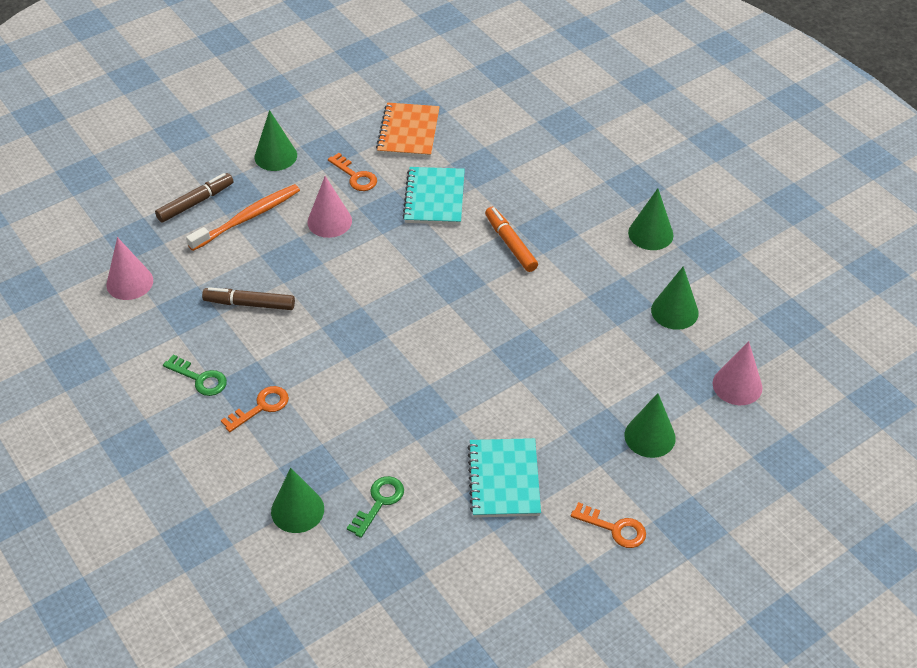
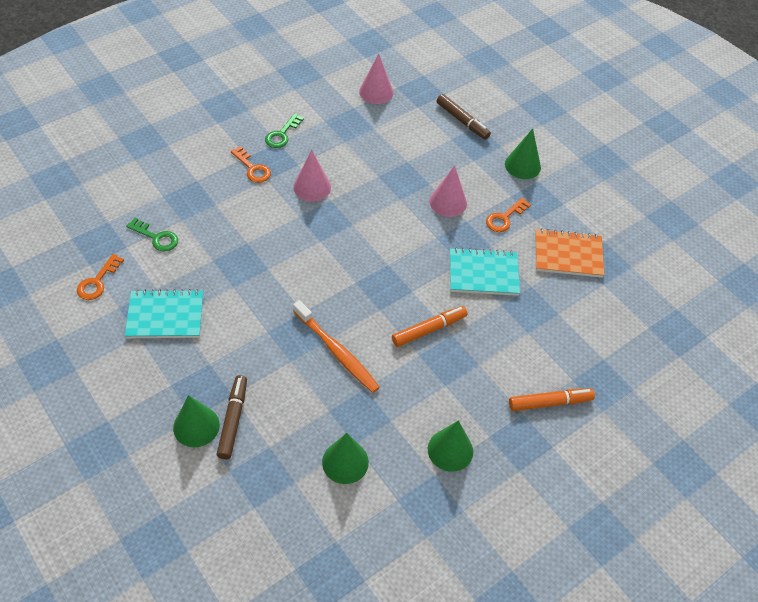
camera: 85 degrees right, 5 degrees up
orange toothbrush [186,184,300,251] -> orange toothbrush moved to [293,300,380,393]
brown marker [202,287,295,310] -> brown marker moved to [216,375,247,459]
green cone [271,468,324,533] -> none
orange key [571,502,646,548] -> orange key moved to [77,254,124,300]
pink cone [713,341,762,405] -> pink cone moved to [293,150,331,202]
none -> orange marker [509,388,595,411]

